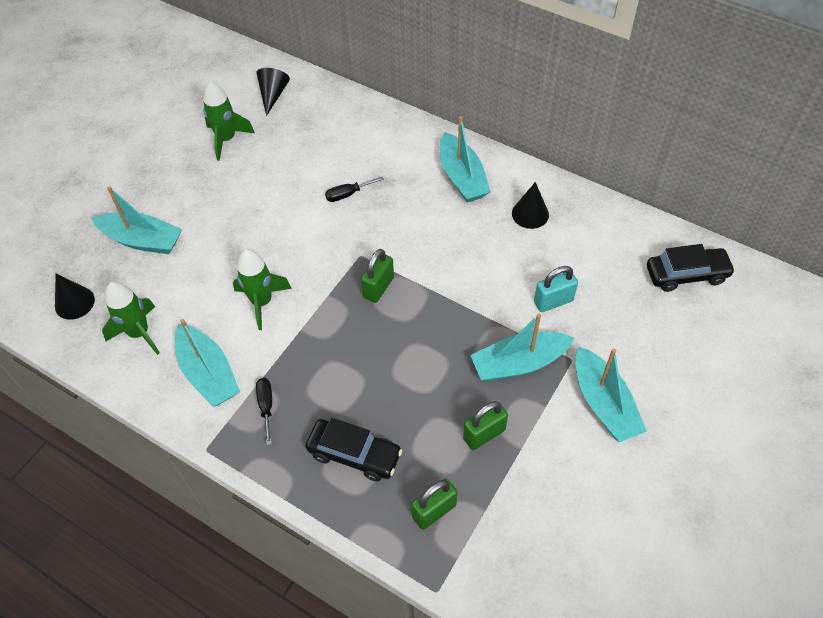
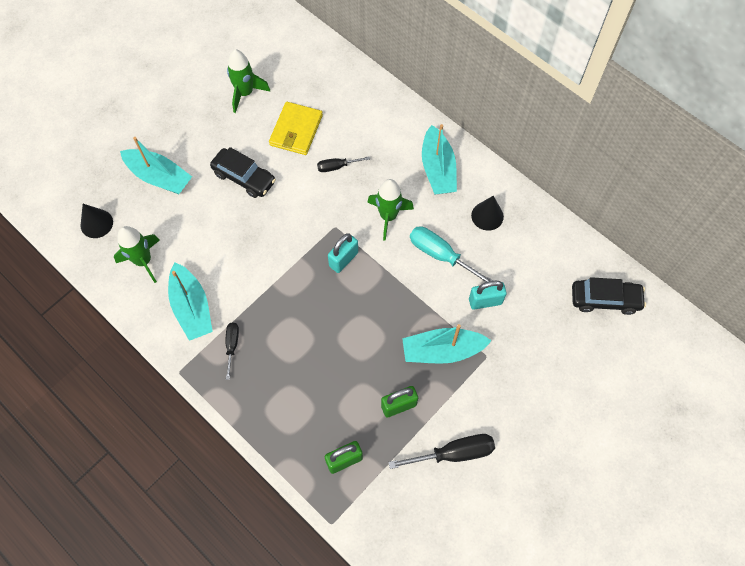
camera: 10 degrees right, 10 degrees up
green rocket [233,249,292,330] -> green rocket moved to [367,179,414,241]
black cone [256,68,290,116] -> none
black car [306,418,402,481] -> black car moved to [210,147,276,198]
green padlock [361,249,394,303] -> turquoise padlock [328,234,358,273]
turquoise boat [575,347,647,442] -> none
none -> yellow wallet [269,102,323,155]
none -> black screwdriver [388,434,495,469]
none -> turquoise screwdriver [410,226,493,283]

